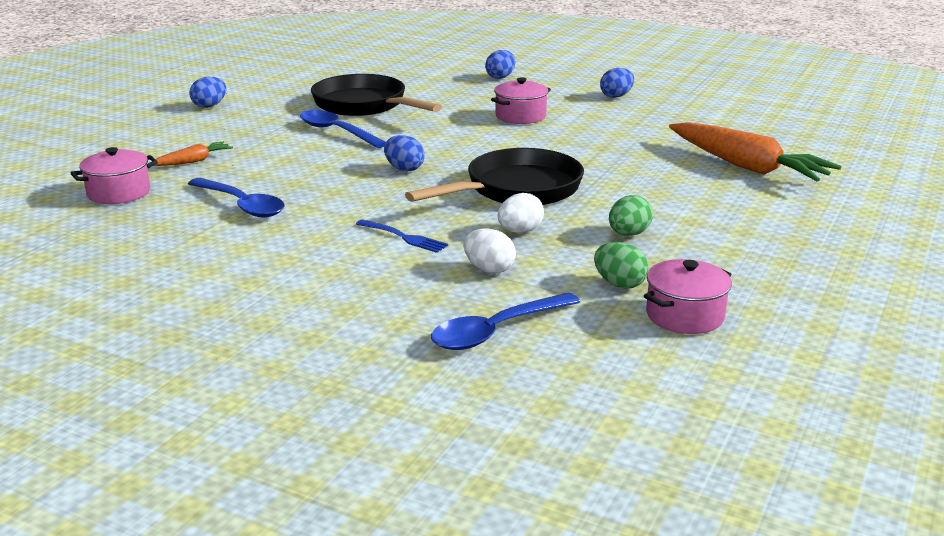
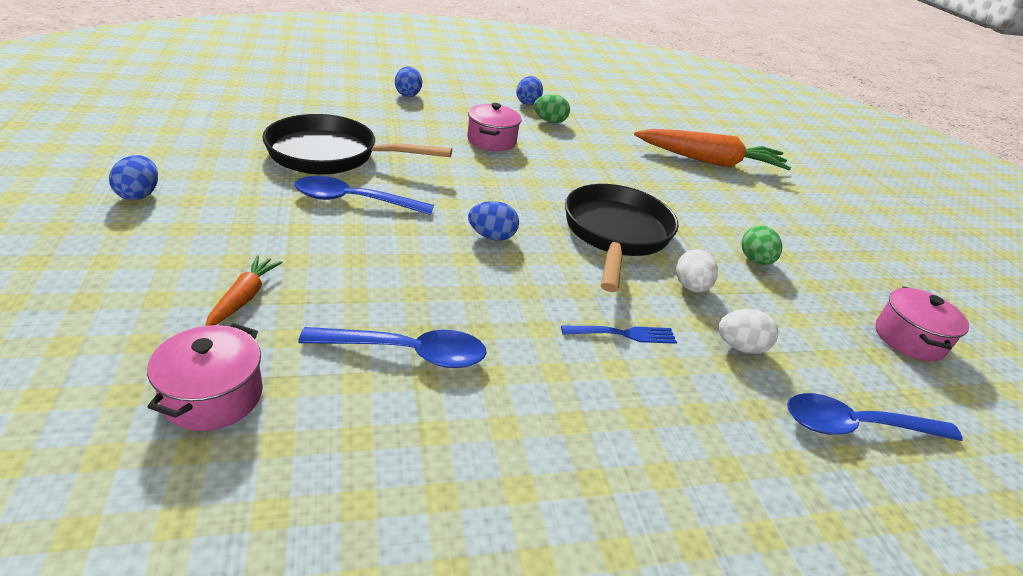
camera: 45 degrees left, 10 degrees up
blue spoon [431,293,580,350] -> blue spoon turned 75 degrees clockwise [787,393,963,441]
green egg [594,242,649,289] -> green egg moved to [534,94,570,123]

